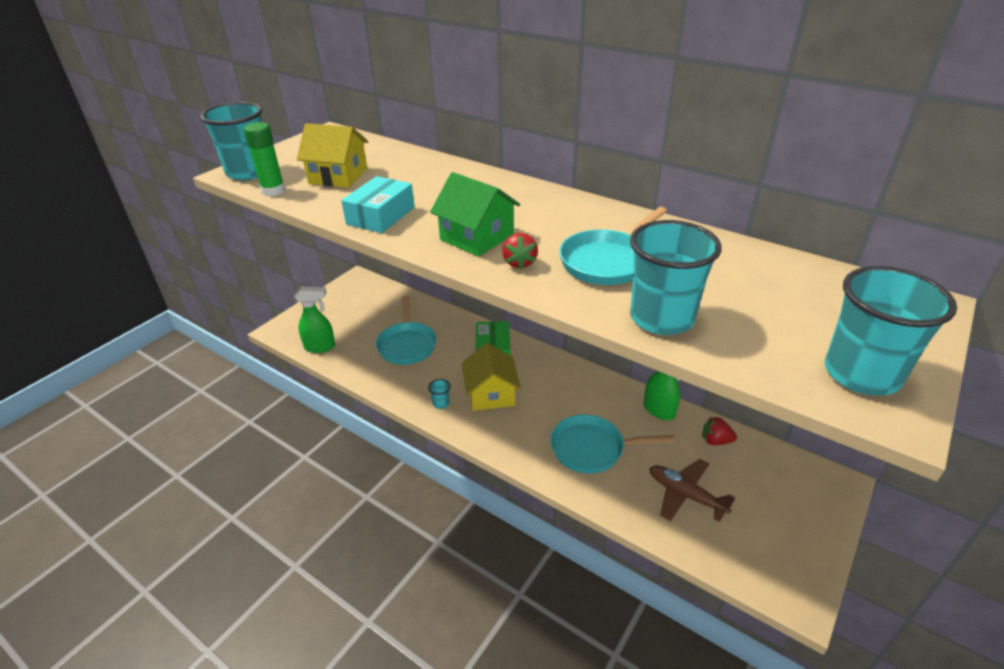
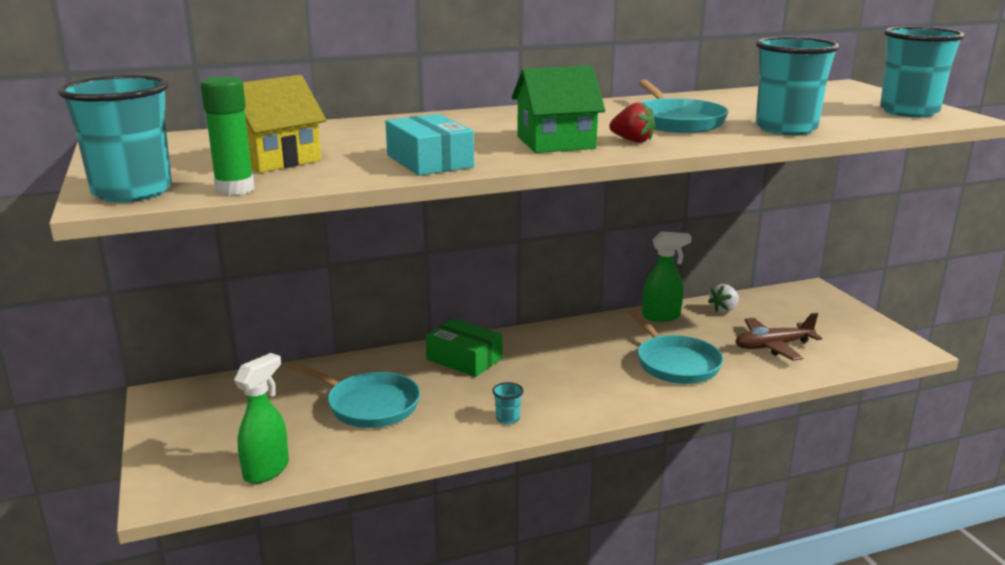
camera: 55 degrees left, 15 degrees down
yellow house [462,343,521,411] -> none
turquoise pan [551,414,675,474] -> turquoise pan turned 60 degrees counterclockwise [626,308,723,384]
red strawberry [702,416,737,445] -> white strawberry [708,284,739,313]

